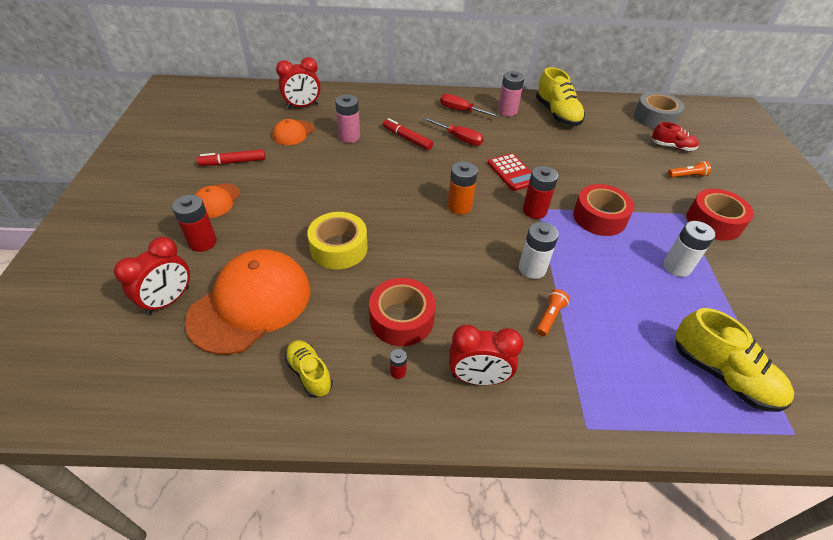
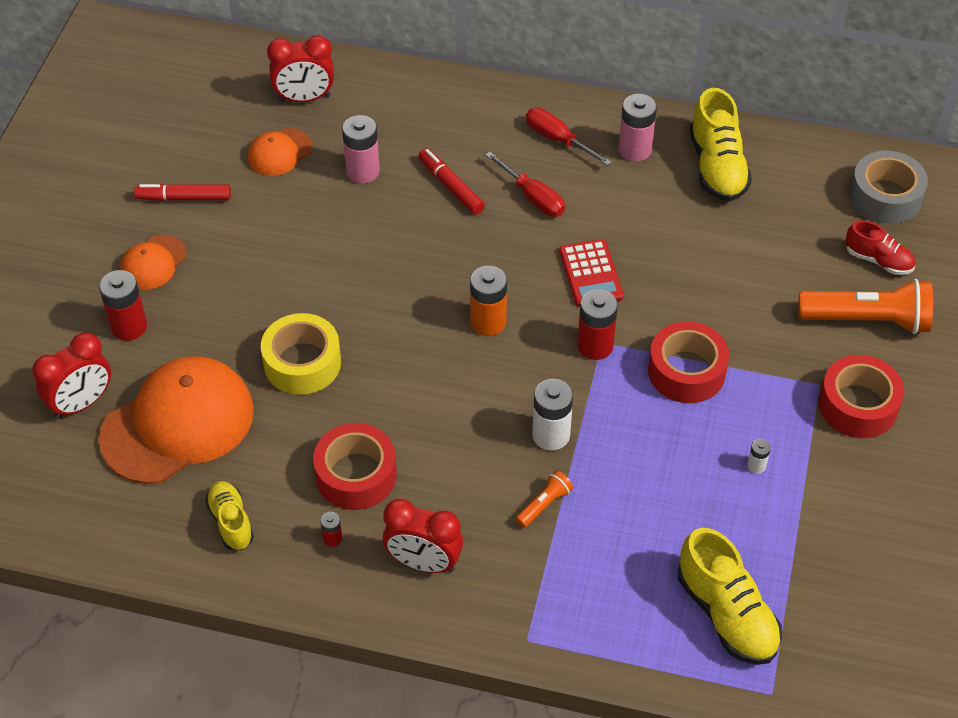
camera: 15 degrees right, 5 degrees up
white battery [663,221,715,277] -> white battery [747,439,771,474], size x0.49
orange flashlight [668,161,711,178] -> orange flashlight [798,279,933,334], size x2.13

